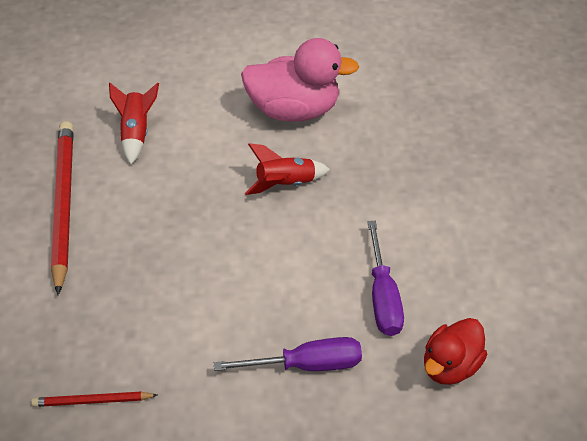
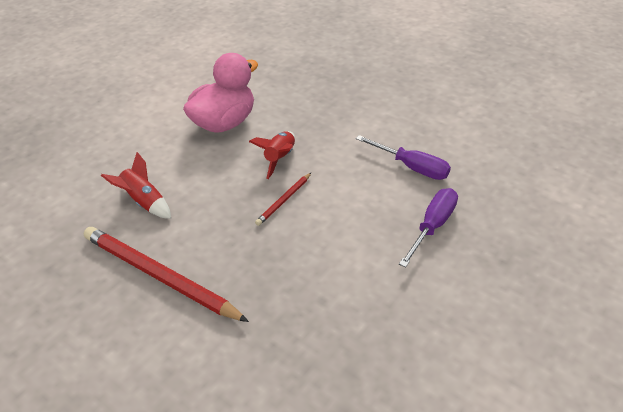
camera: 50 degrees left, 5 degrees down
red pencil [31,392,158,407] -> red pencil moved to [255,172,312,226]
red duck [424,318,488,385] -> none

